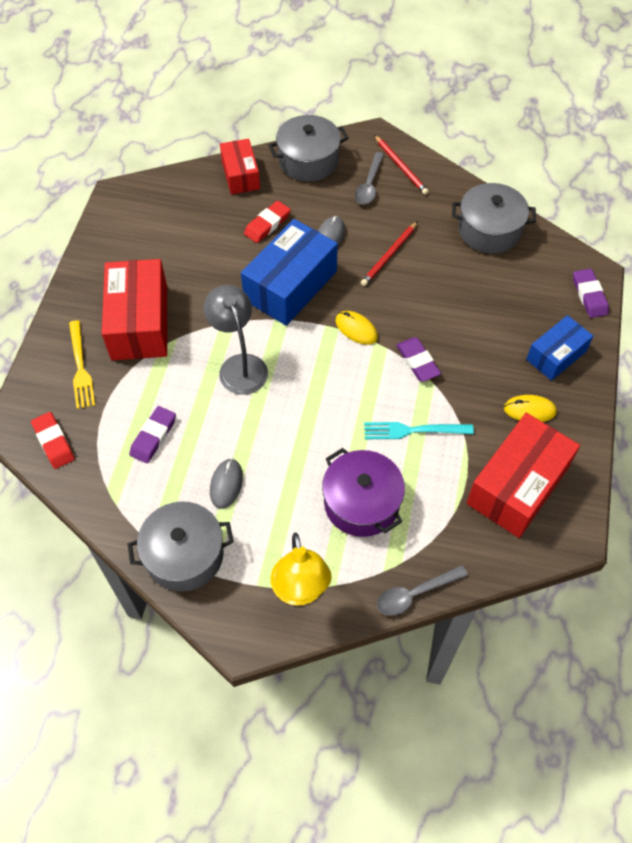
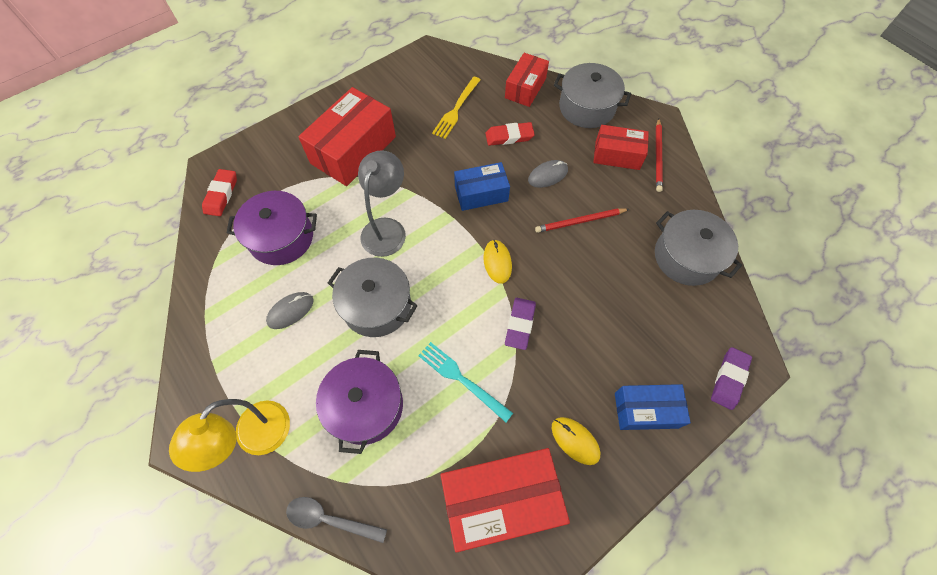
camera: 40 degrees right, 5 degrees up
yellow fork [69,320,95,409] -> yellow fork moved to [432,77,481,139]
grey pot [128,501,234,592] -> grey pot moved to [328,258,418,337]
purple eraser [129,406,176,463] -> purple pot [227,191,317,265]
blue box [241,219,338,326] -> blue box [454,162,510,211], size x0.60
grey spoon [354,152,384,204] -> red box [593,125,649,170]

